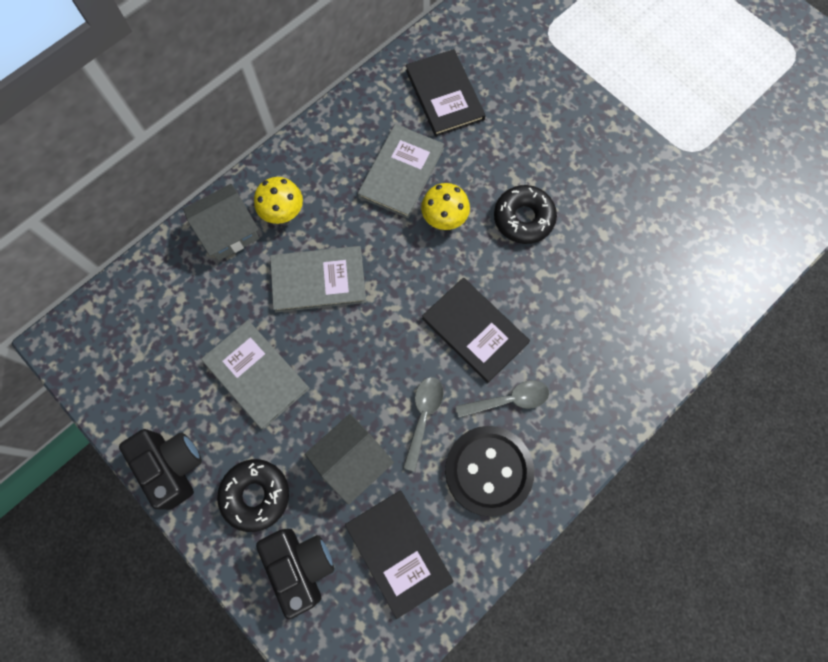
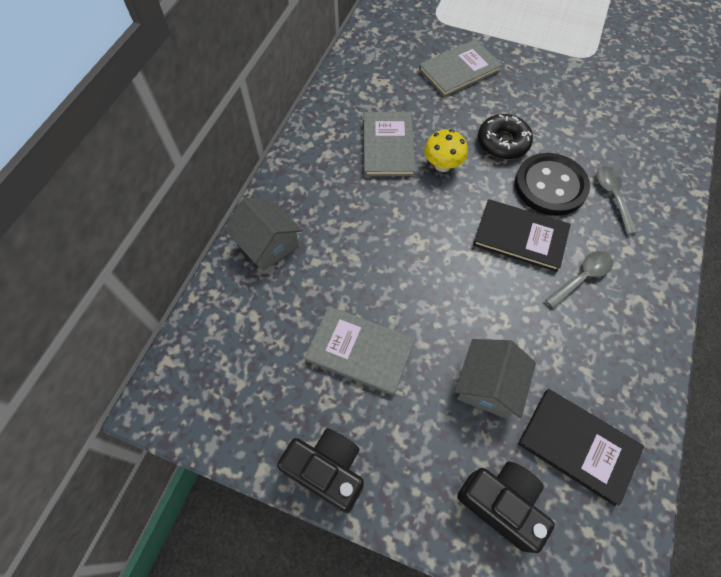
camera: 25 degrees left, 10 degrees down
grey house [183,184,259,261] -> grey house turned 75 degrees counterclockwise [225,198,302,272]
black donut [217,459,289,532] -> none
yellow mushroom [254,177,303,224] -> none
grey book [270,246,366,312] -> grey book moved to [419,39,503,97]
grey spoon [403,377,444,472] -> grey spoon moved to [597,166,637,235]
black book [406,49,486,137] -> none
black button [445,426,534,517] -> black button moved to [515,153,590,216]

